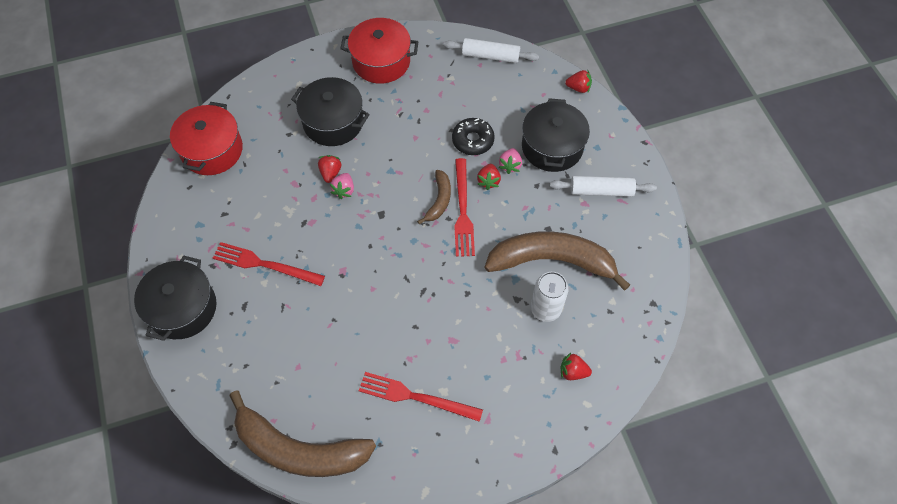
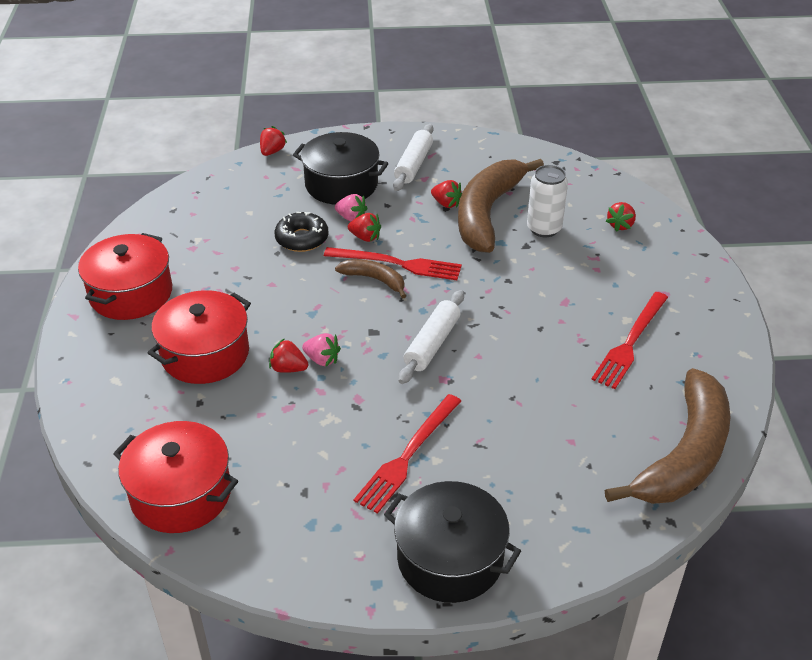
camera: 75 degrees left, 20 degrees down
black pot [291,77,370,146] -> red pot [148,290,251,384]
white rolling pin [443,38,539,63] -> white rolling pin moved to [398,290,464,384]
none -> red strawberry [431,180,462,208]

